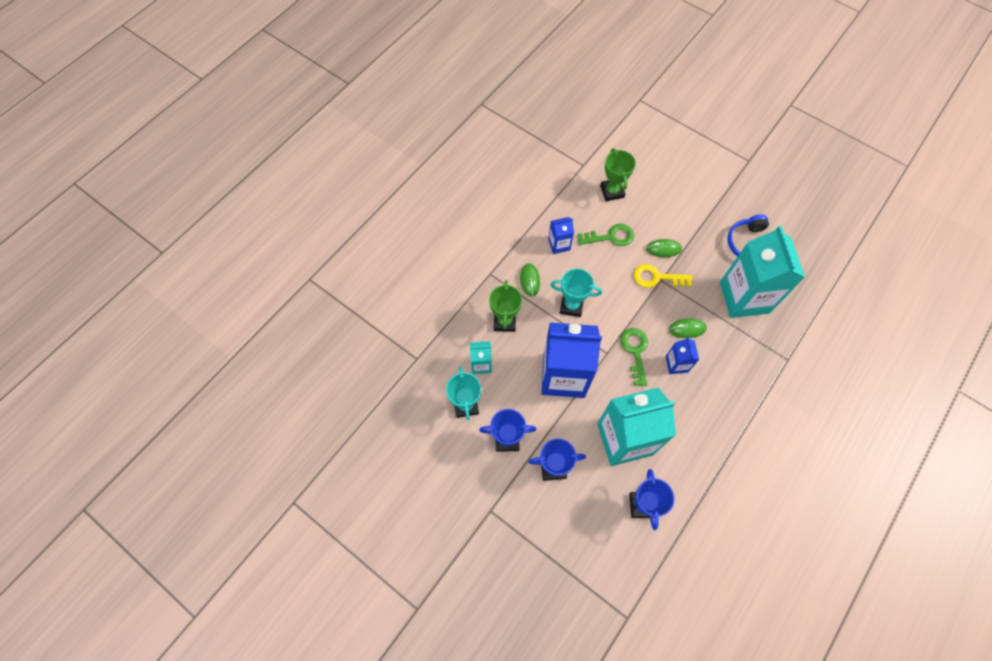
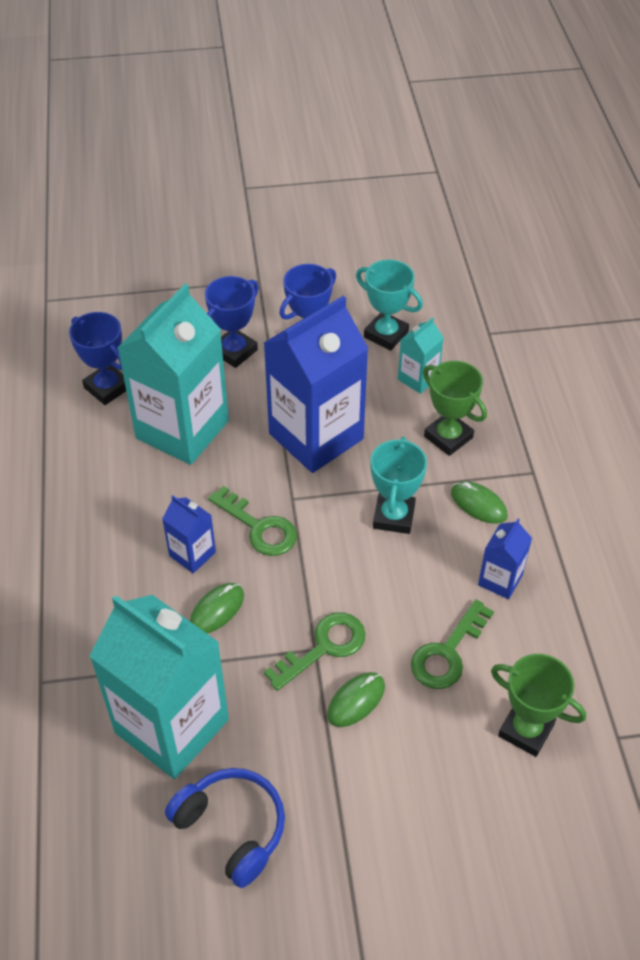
camera: 135 degrees right, 15 degrees down
turquoise trophy [550,269,602,317] -> turquoise trophy turned 45 degrees counterclockwise [371,437,427,534]
yellow key [634,264,693,288] -> green key [264,612,366,691]

